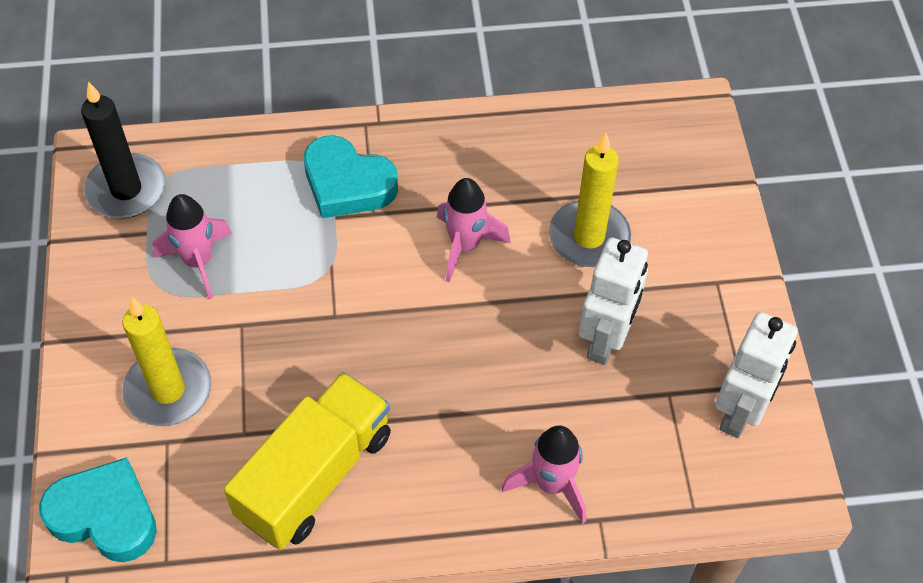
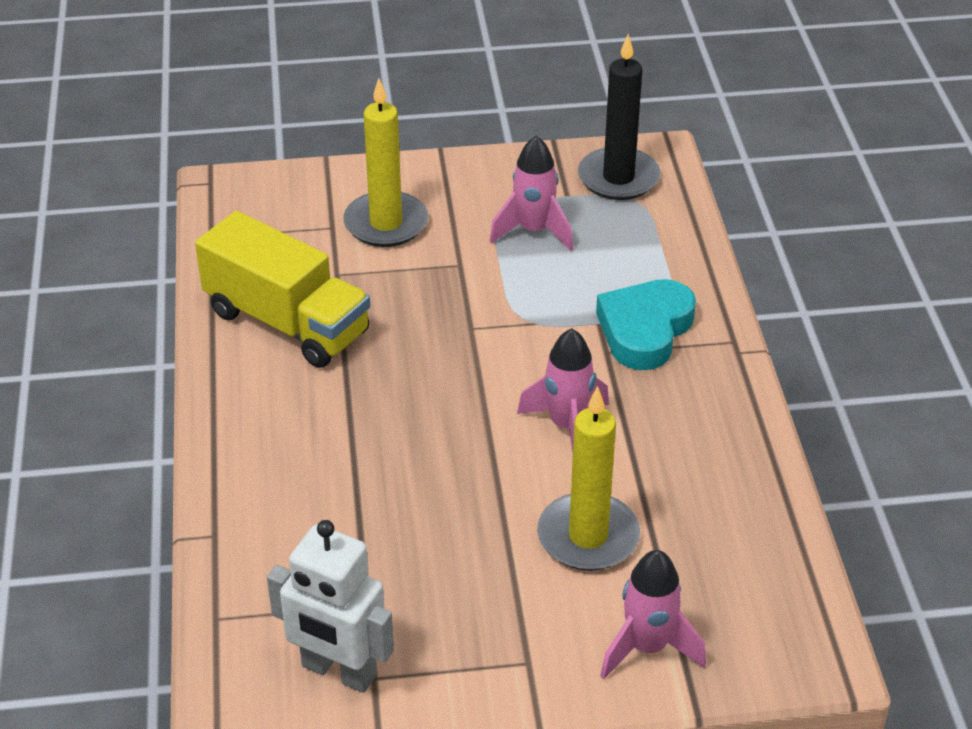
camera: 90 degrees right, 15 degrees down
turquoise heart [39,457,157,562] -> none
pink rocket [502,425,586,524] -> pink rocket moved to [600,550,706,679]
white robot [579,237,648,365] -> none

